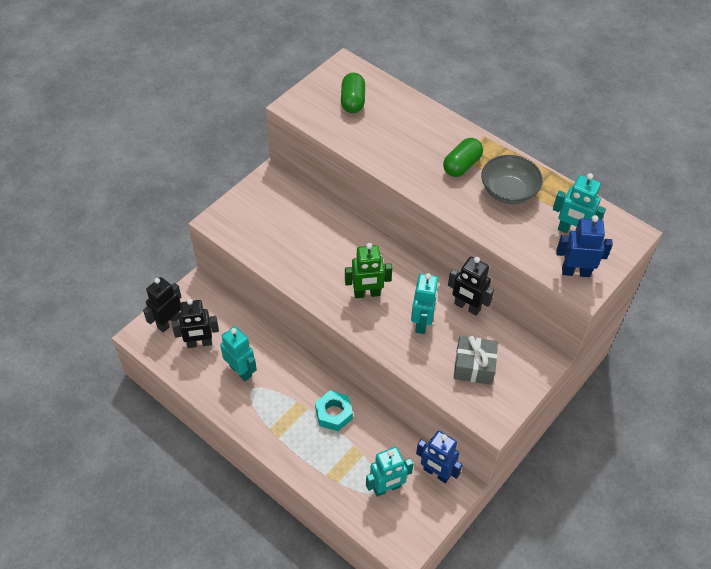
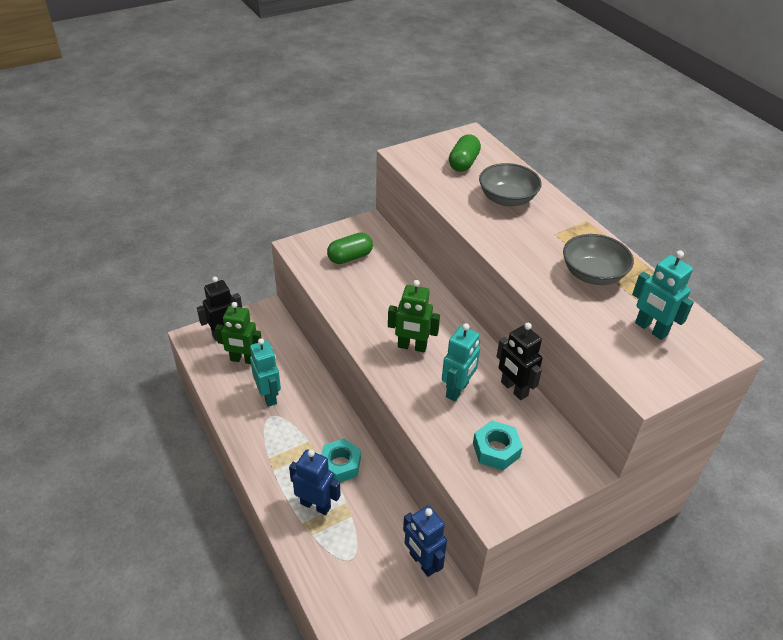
camera: 20 degrees right, 10 degrees down
black robot [172,299,219,348] -> green robot [215,302,262,364]
turquoise robot [366,447,413,497] -> none
green capsule [443,138,483,177] -> green capsule moved to [327,232,373,264]
grey gift [454,336,498,385] -> turquoise nut [473,420,523,470]
blue robot [556,215,613,277] -> blue robot moved to [289,449,341,515]
none -> grey bowl [479,163,542,207]

